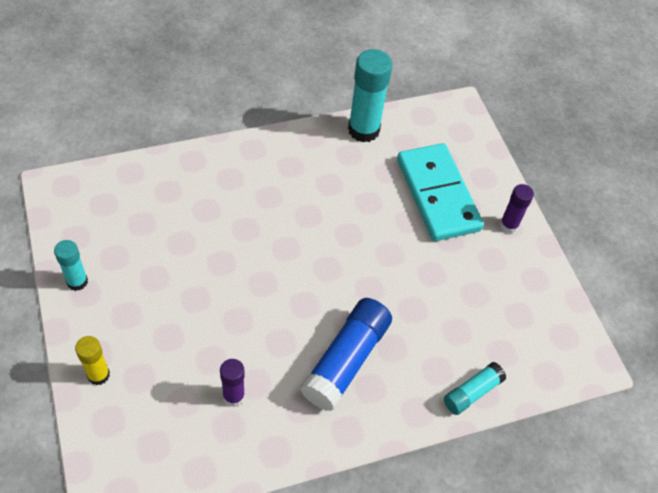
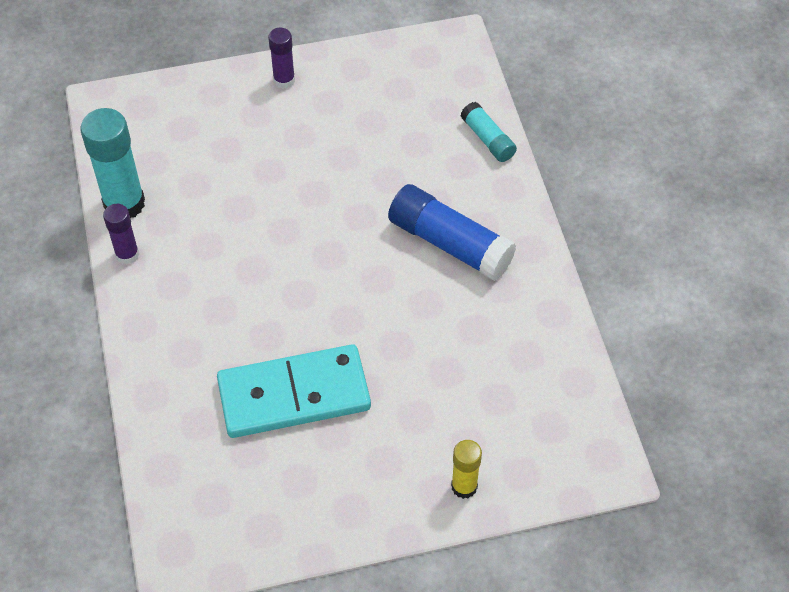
camera: 80 degrees left, 0 degrees up
turquoise glue stick [54,240,88,291] -> none
purple glue stick [220,359,245,407] -> purple glue stick moved to [103,204,139,265]
turquoise domino [397,143,484,241] -> turquoise domino moved to [217,344,371,438]

